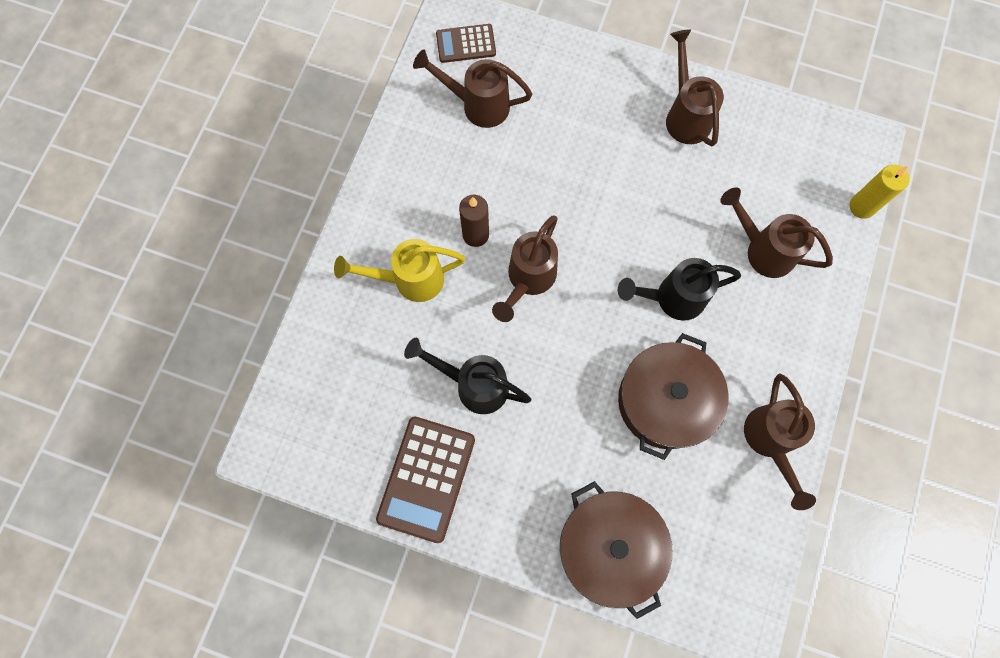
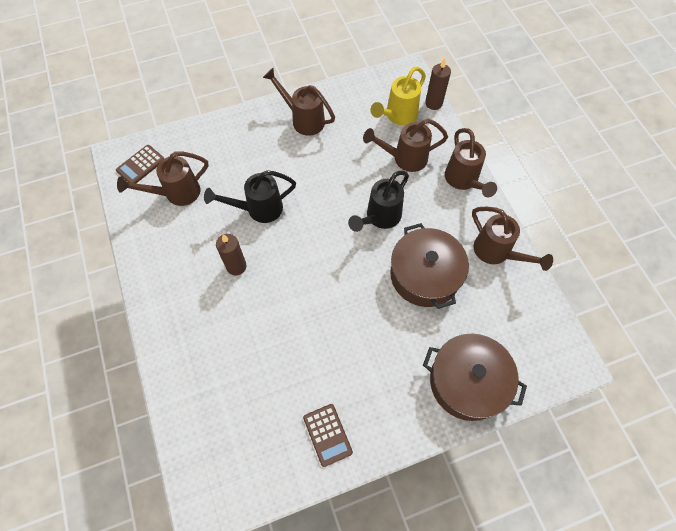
camera: 40 degrees left, 10 degrees down
yellow watering can [334,239,465,302] -> yellow watering can moved to [370,66,426,125]
brown calculator [376,417,475,543] -> brown calculator [303,404,353,467], size x0.60
black watering can [404,338,531,414] -> black watering can moved to [204,170,296,223]
brown watering can [492,215,558,322] -> brown watering can moved to [445,128,497,197]
yellow candle [849,165,910,219] -> brown candle [425,58,451,110]

